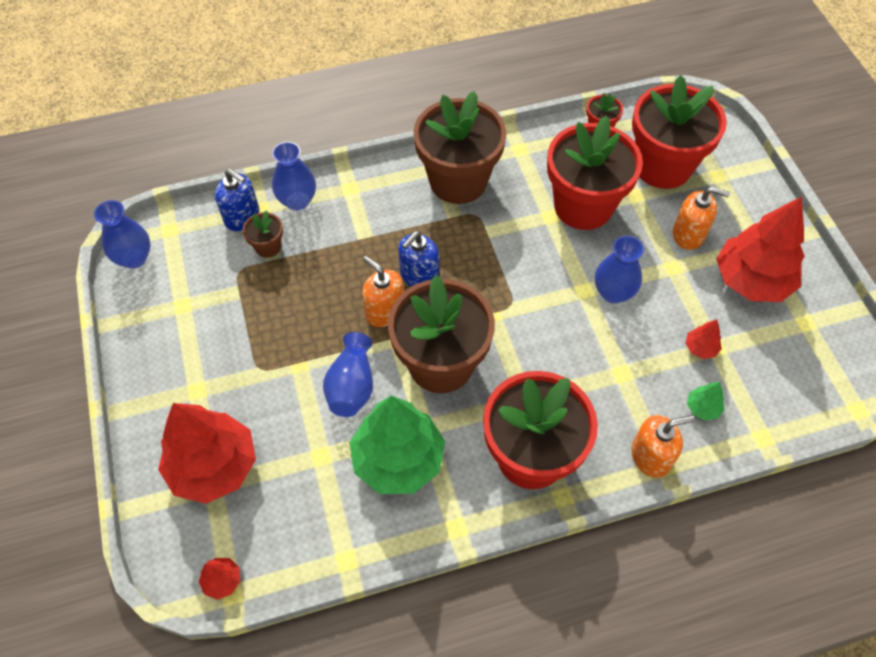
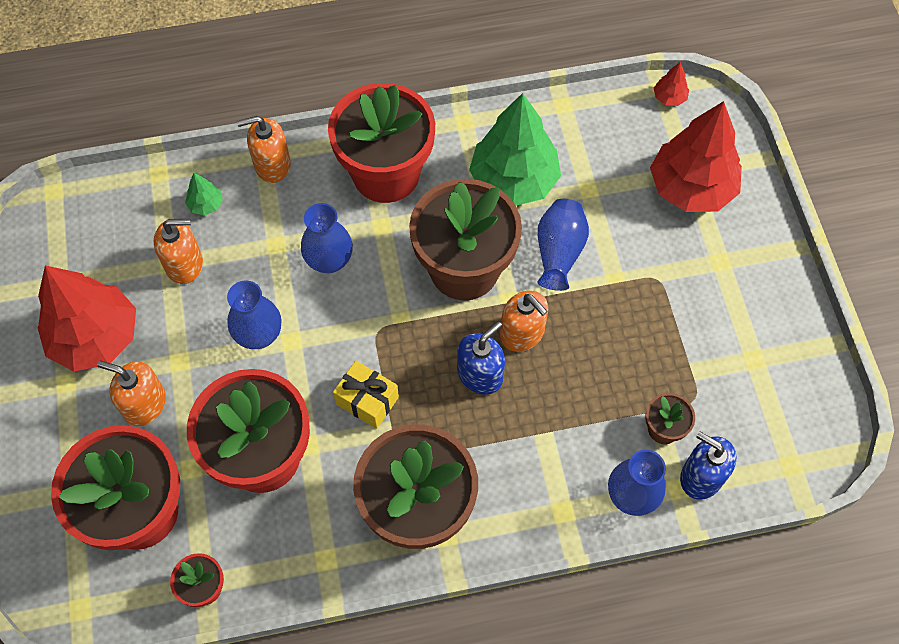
camera: 175 degrees left, 5 degrees up
blue vase [94,200,150,269] -> blue vase moved to [301,203,353,273]
red tree [685,320,722,359] -> orange soap dispenser [154,219,203,284]
none -> yellow gift [333,361,399,429]

